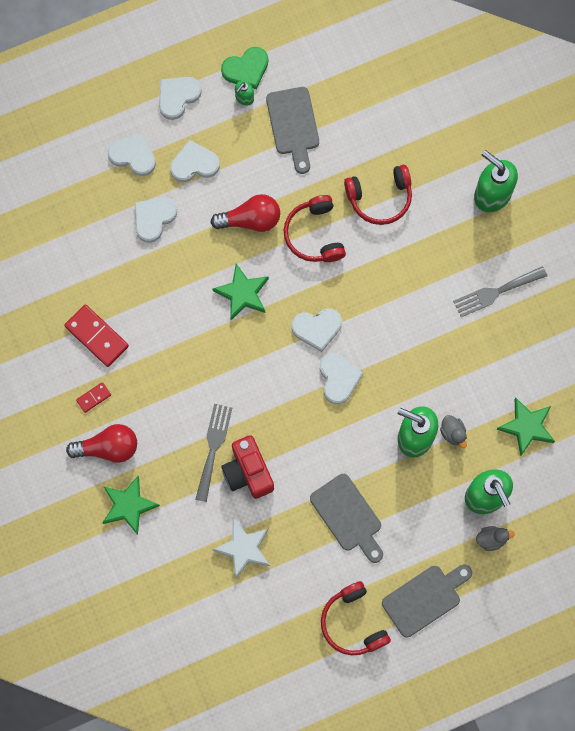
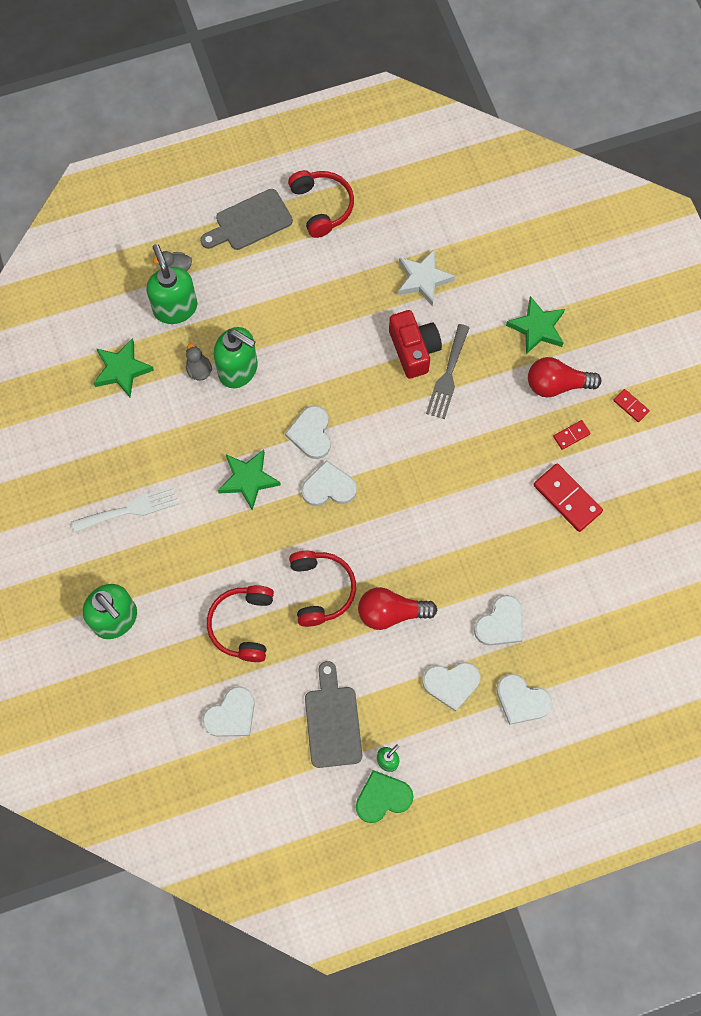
camera: 175 degrees left, 5 degrees down
white heart [159,77,202,120] -> white heart moved to [202,686,255,737]
green star [212,264,269,320] -> green star moved to [218,450,281,510]
grey cutting board [310,474,383,563] -> none
red headphones [344,165,412,225] -> red headphones turned 75 degrees counterclockwise [207,585,274,662]
grey fork [453,266,547,317] -> white fork [71,486,178,532]
none -> red domino [613,389,650,422]

